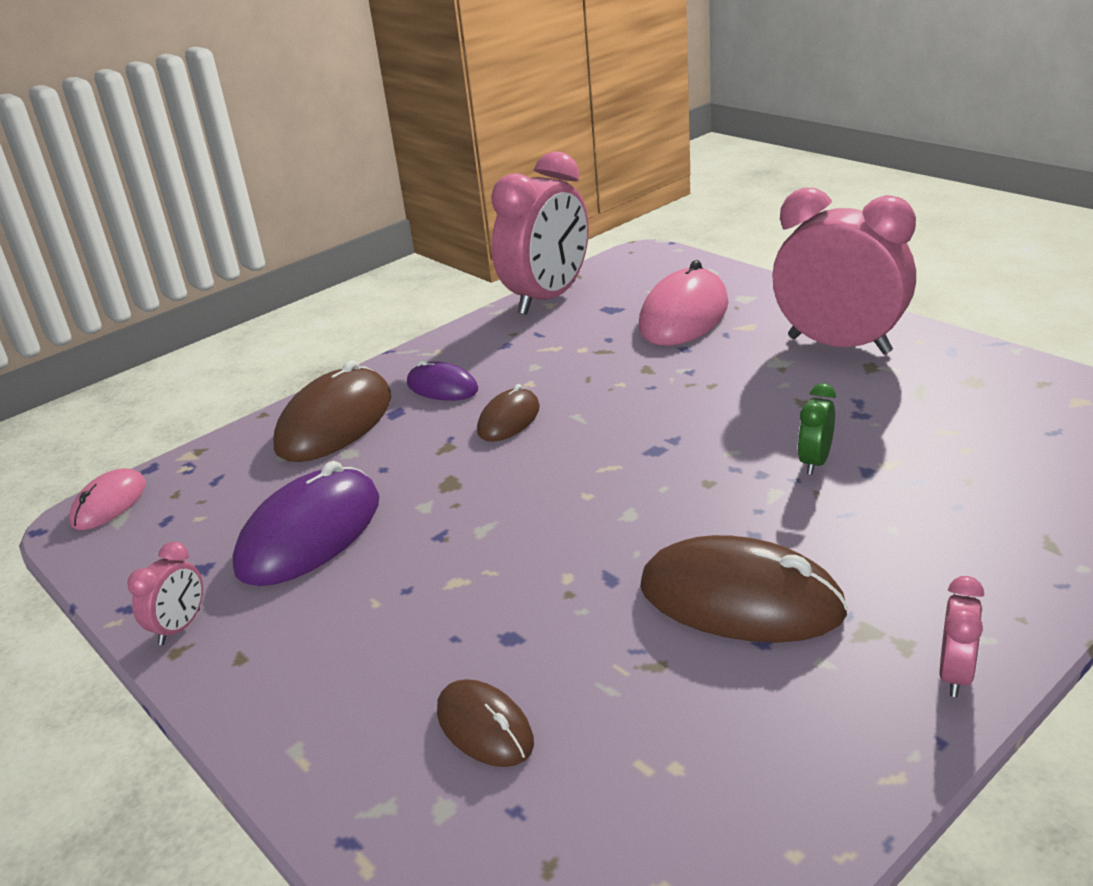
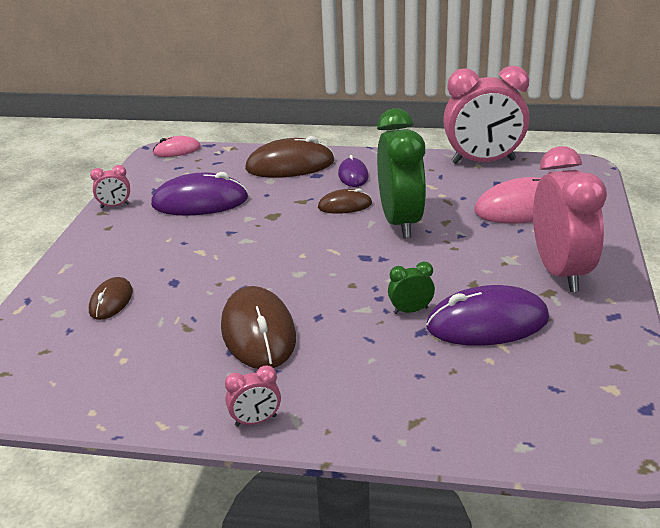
camera: 50 degrees right, 0 degrees up
none -> green clock [377,108,426,238]
none -> purple mouse [426,285,549,346]

